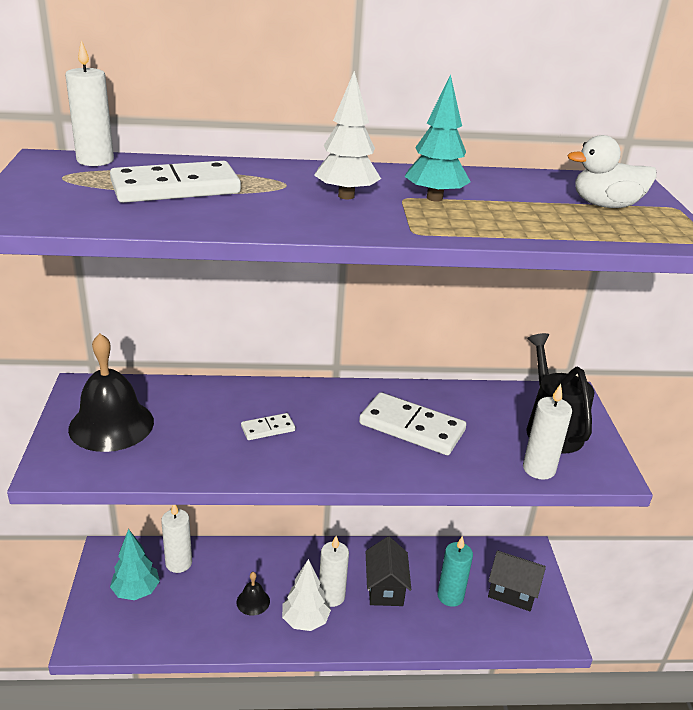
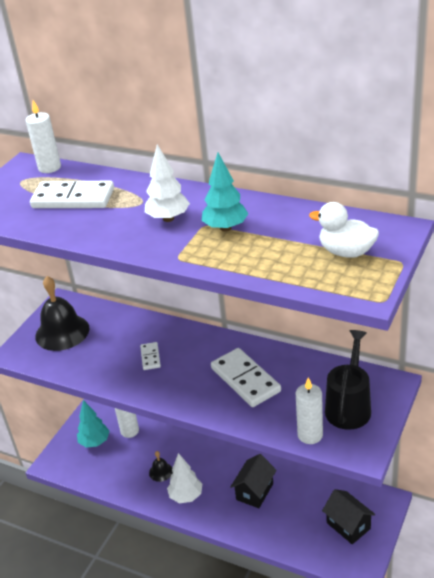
camera: 35 degrees right, 5 degrees up
white domino [241,413,295,440] -> white domino turned 75 degrees clockwise [140,342,161,370]
white candle [319,536,349,607] -> none
turquoise candle [437,536,473,607] -> none

